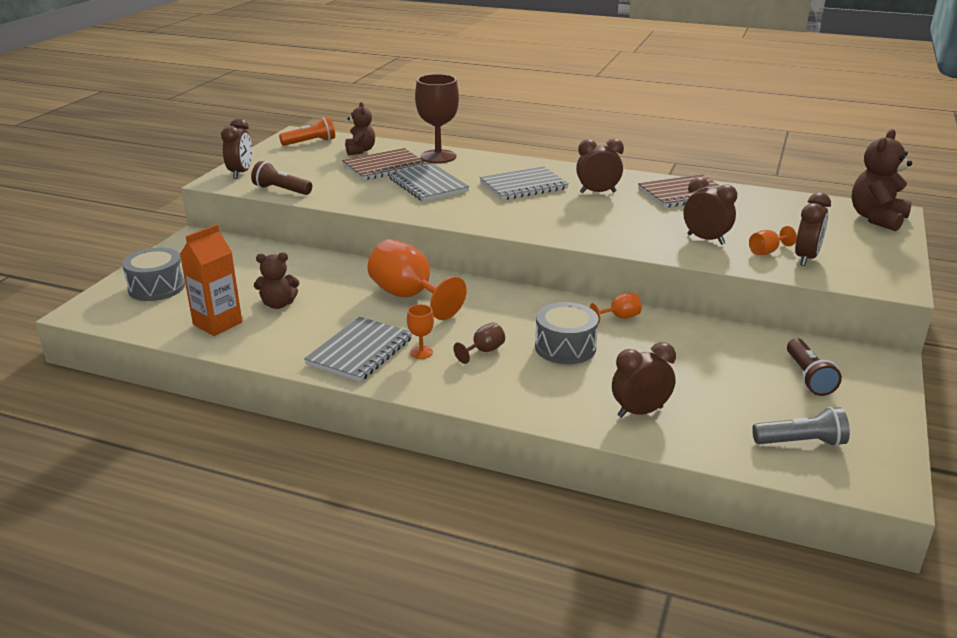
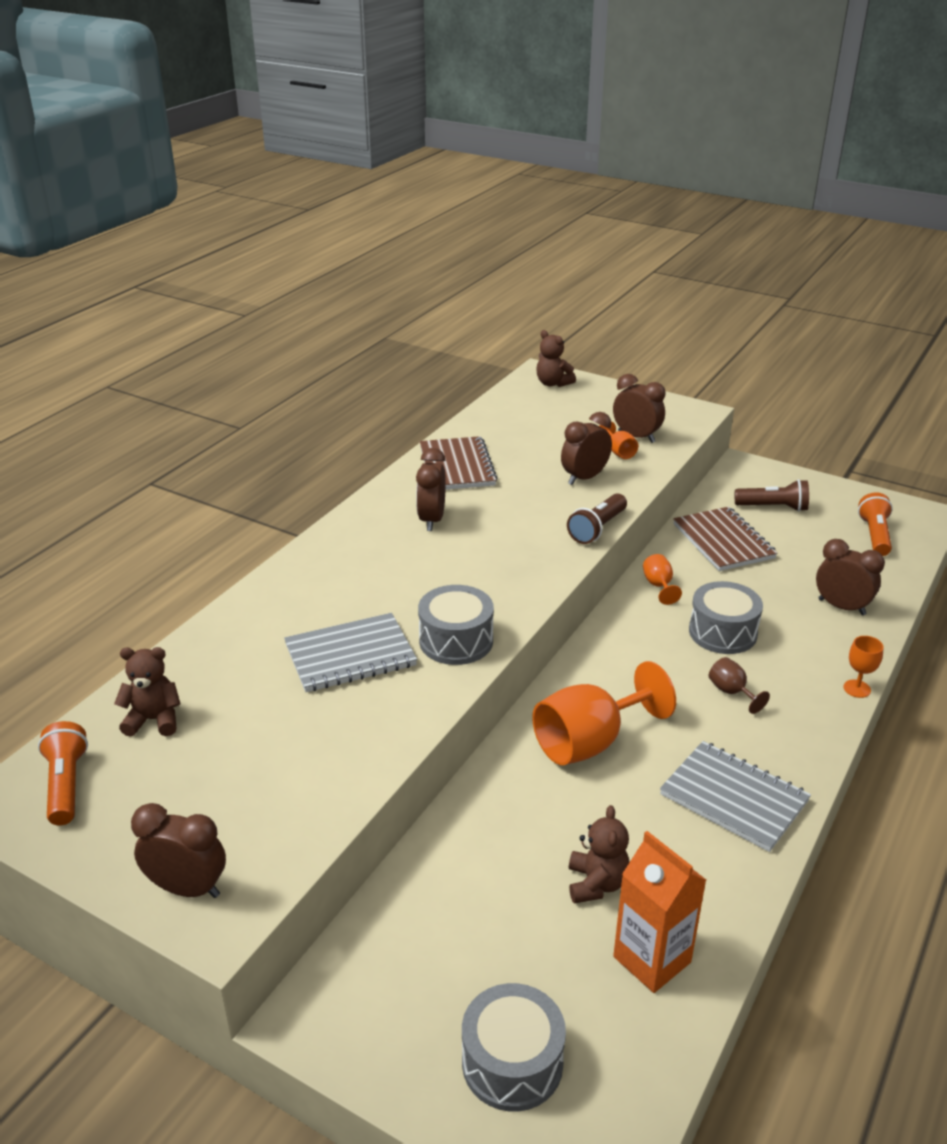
camera: 80 degrees left, 5 degrees up
brown flashlight [251,161,312,195] -> brown flashlight moved to [567,493,627,544]
brown notebook [342,148,427,180] -> brown notebook moved to [673,507,778,571]
orange goblet [407,304,434,359] -> orange goblet moved to [843,636,884,698]
brown goblet [415,74,459,163] -> none
grey notebook [480,166,569,200] -> none
brown clock [612,342,676,418] -> brown clock turned 135 degrees clockwise [816,539,885,615]
grey flashlight [752,407,850,446] -> orange flashlight [858,493,893,556]
brown teddy bear [852,129,912,231] -> brown teddy bear [536,330,576,387], size x0.64
none -> grey drum [418,585,494,665]

